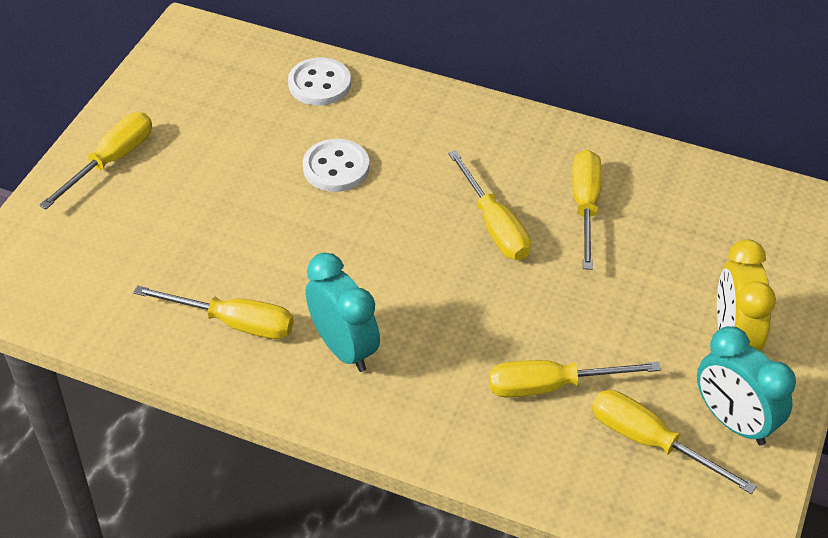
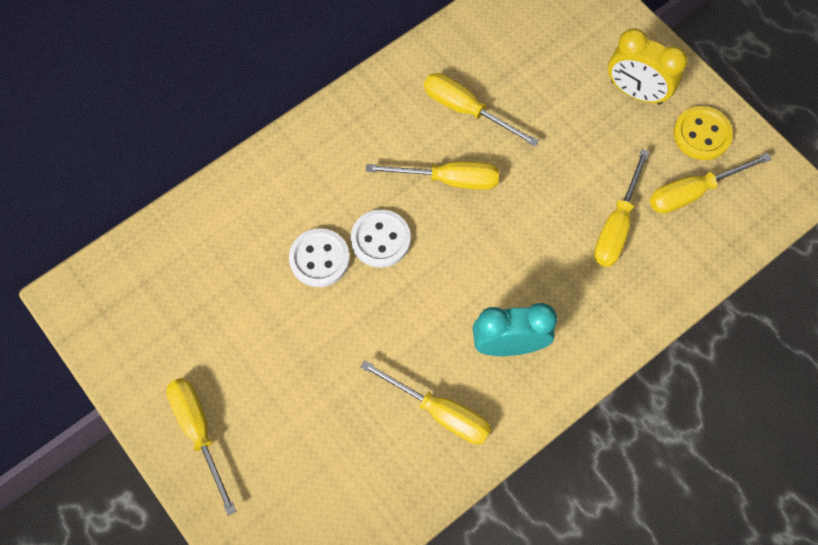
camera: 60 degrees left, 20 degrees up
yellow screwdriver [134,286,294,339] -> yellow screwdriver turned 75 degrees clockwise [361,360,491,444]
white button [288,57,351,105] -> white button moved to [351,209,411,268]
turquoise clock [697,326,796,446] -> yellow button [673,106,733,160]

